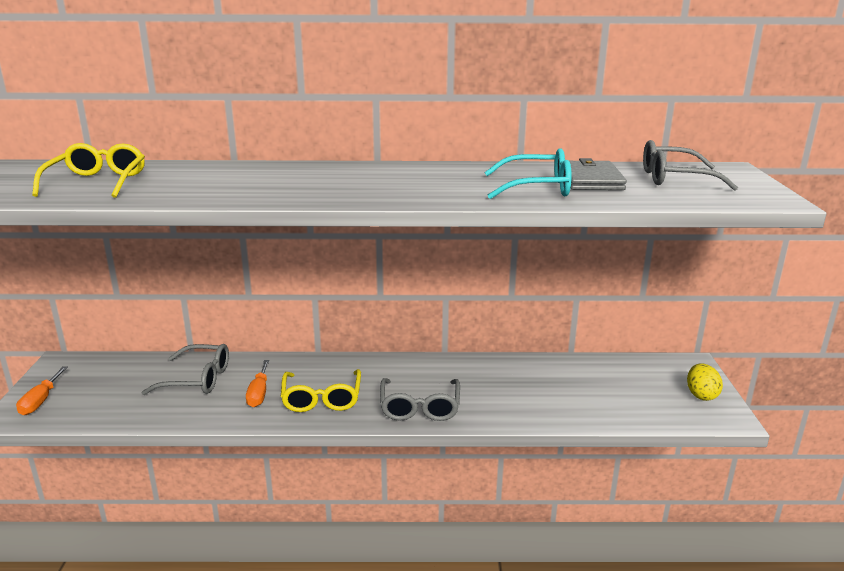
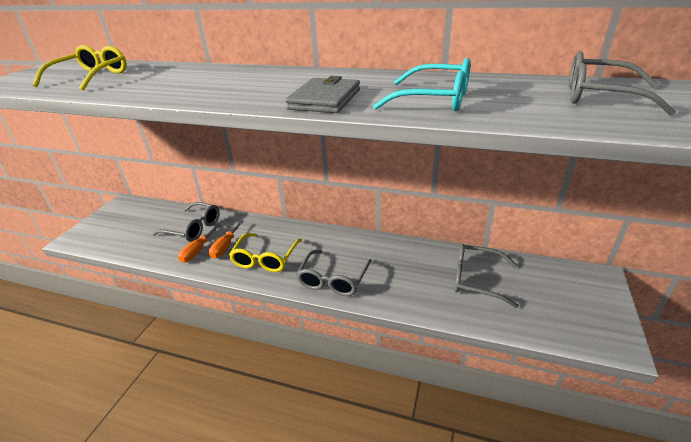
camera: 20 degrees right, 10 degrees up
orange screwdriver [16,366,68,415] -> orange screwdriver moved to [178,224,220,263]
grey wallet [569,158,627,190] -> grey wallet moved to [285,76,360,113]
yellow egg [687,363,723,401] -> none
none -> grey glasses [454,244,519,308]

